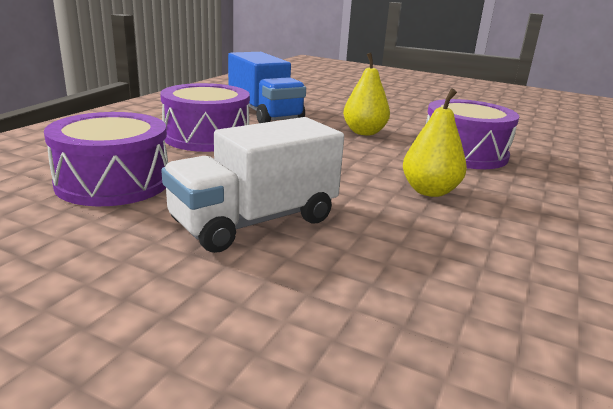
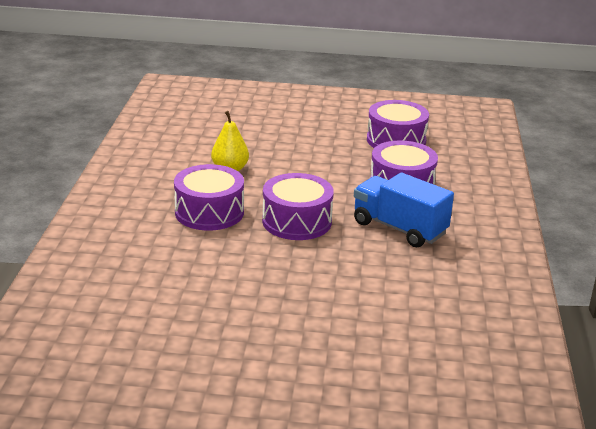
camera: 160 degrees right, 5 degrees up
white truck [161,117,344,253] -> none
yellow pear [343,53,390,135] -> purple drum [262,173,334,240]

